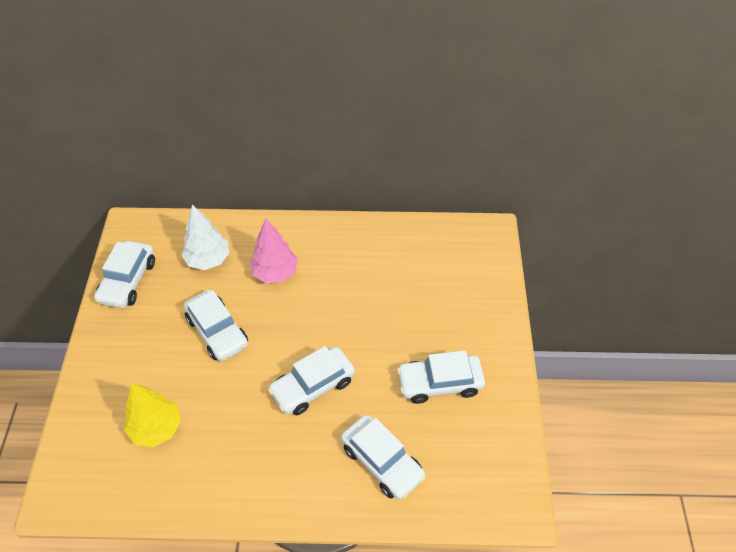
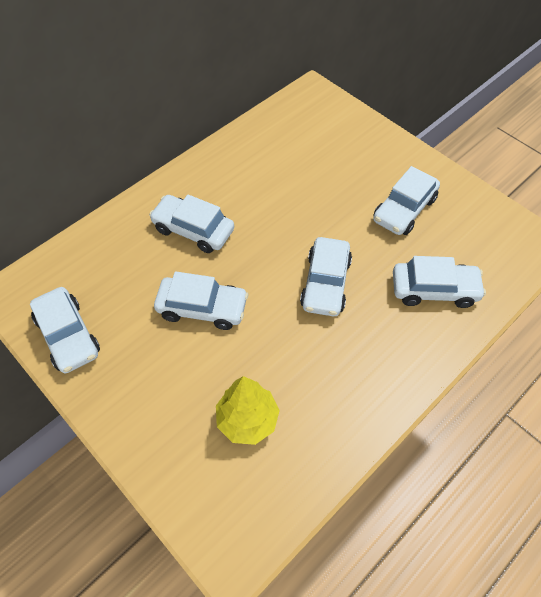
camera: 45 degrees left, 5 degrees up
white tree [182,205,230,270] -> none
pink tree [250,219,298,283] -> white car [149,195,234,253]

